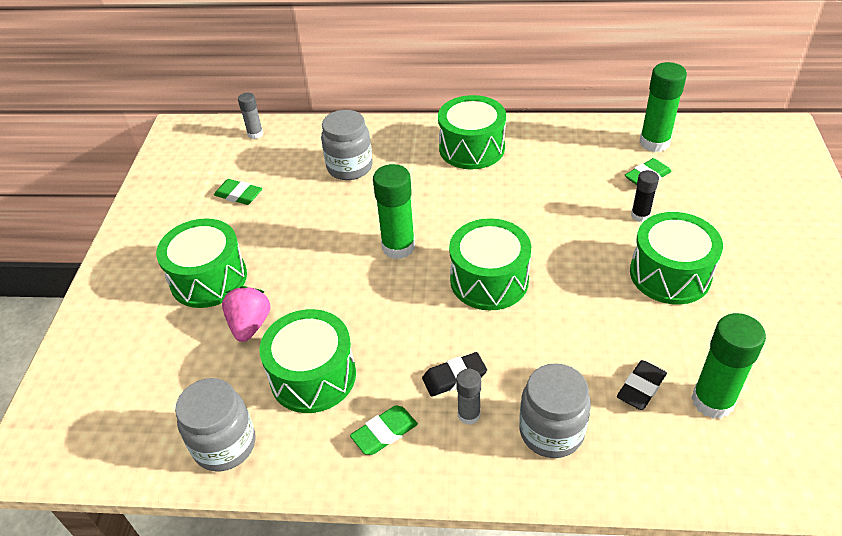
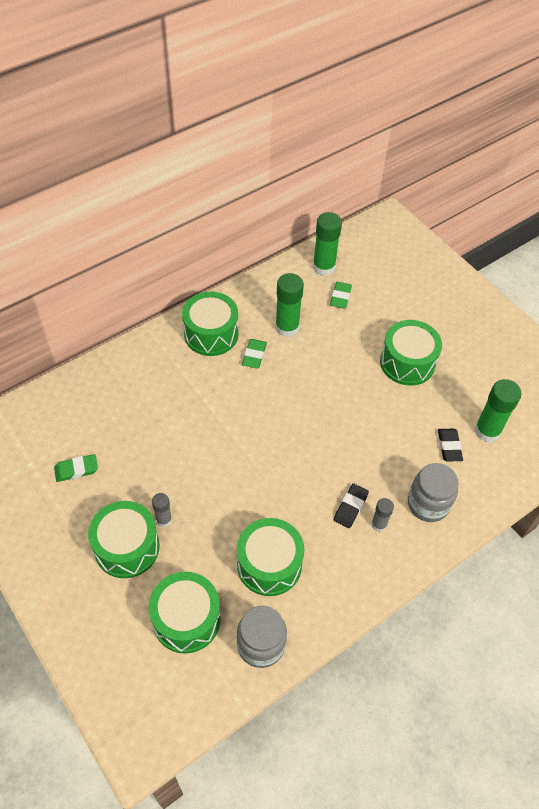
camera: 45 degrees left, 10 degrees up
pink strawberry [222,286,271,342] -> none
grey glue stick [238,93,263,139] -> grey glue stick moved to [152,493,172,527]
grey jar [321,110,373,180] -> none
green eraser [350,405,418,455] -> green eraser moved to [242,339,267,368]
green glue stick [373,164,415,259] -> green glue stick moved to [275,273,304,337]
green drum [449,218,531,311] -> green drum moved to [148,572,221,654]
black glue stick [631,170,659,222] -> none

